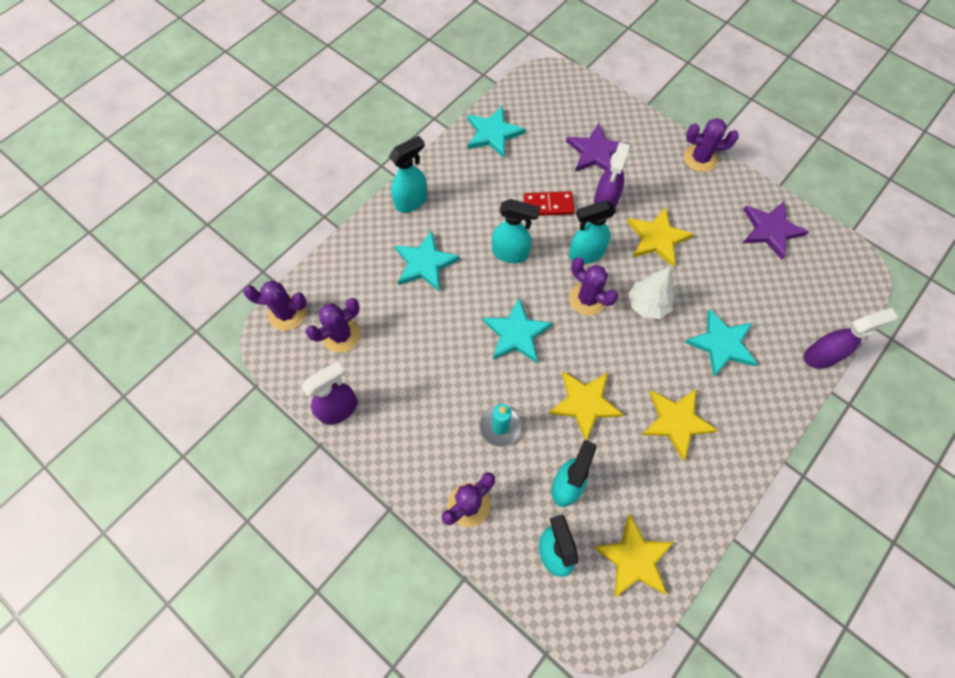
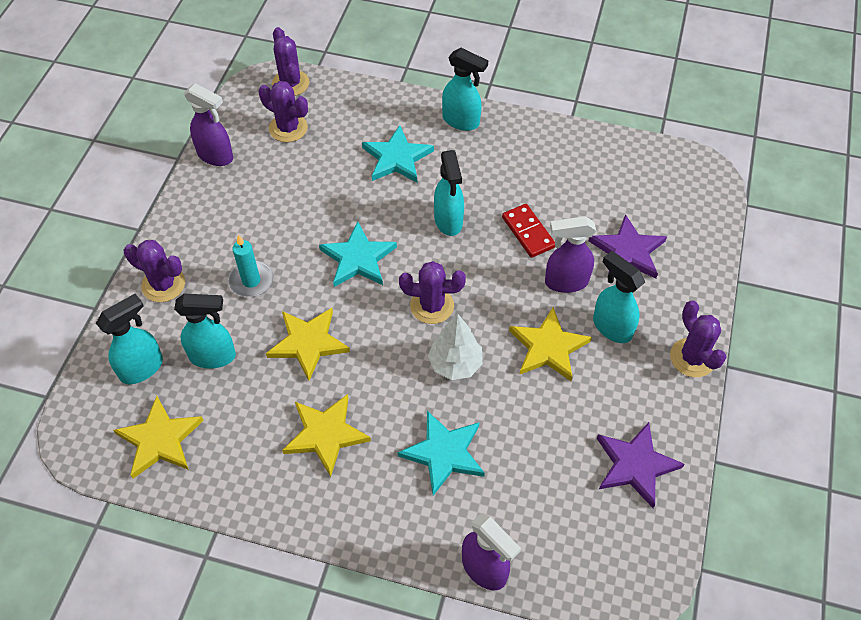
camera: 65 degrees right, 10 degrees down
turquoise star [467,106,525,158] -> none
turquoise spray bottle [569,200,616,264] -> turquoise spray bottle moved to [593,251,645,343]
purple cactus [569,257,618,315] -> purple cactus turned 75 degrees clockwise [399,261,466,324]

